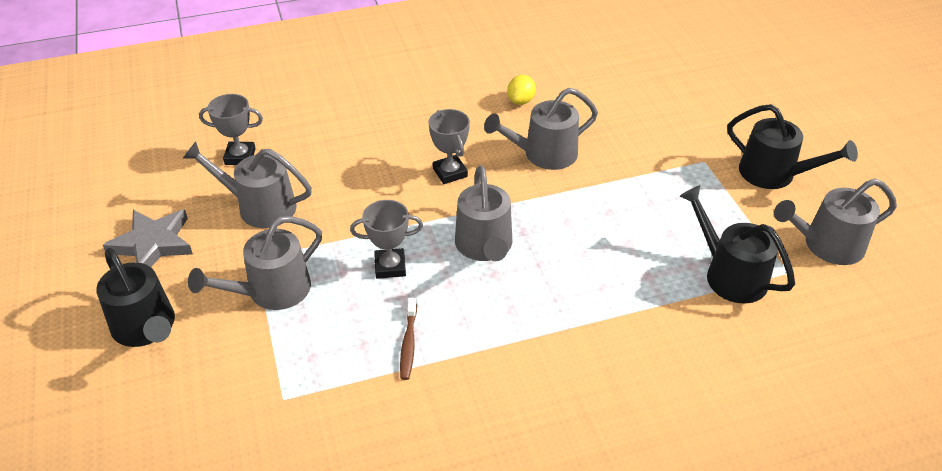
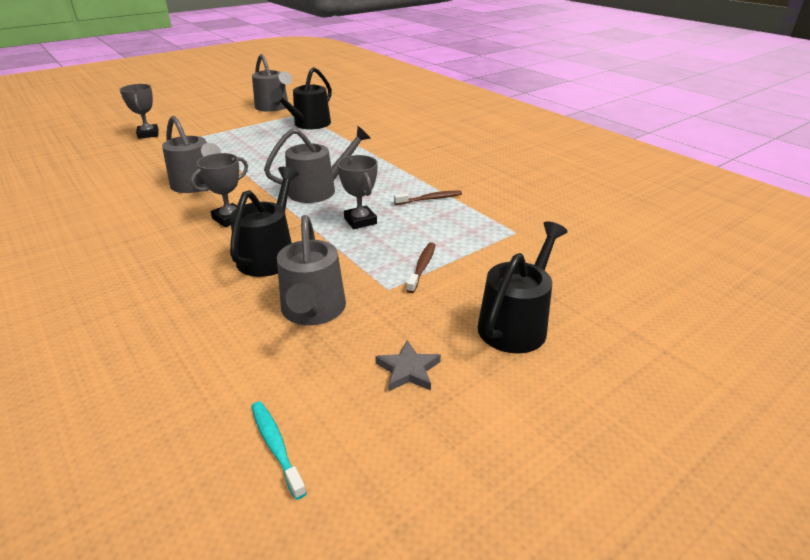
camera: 110 degrees left, 10 degrees down
grey star [103,210,193,267] -> grey star [375,340,441,392], size x0.60
grey watering can [188,216,322,310] -> brown toothbrush [406,243,435,293]
grey trophy [199,94,263,165] -> grey trophy moved to [120,84,159,139]
yellow lemon [507,75,536,105] -> none
black watering can [727,104,858,189] -> black watering can moved to [230,167,299,277]
none -> turquoise toothbrush [251,401,307,500]

